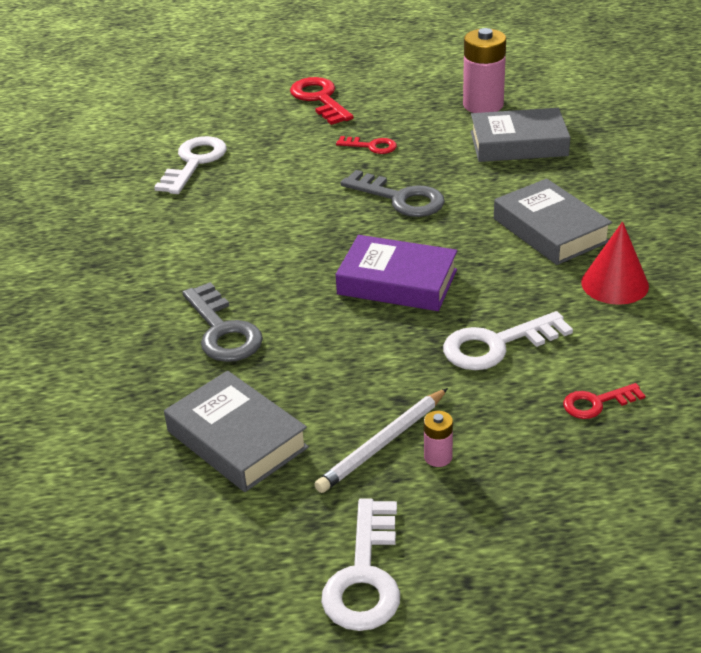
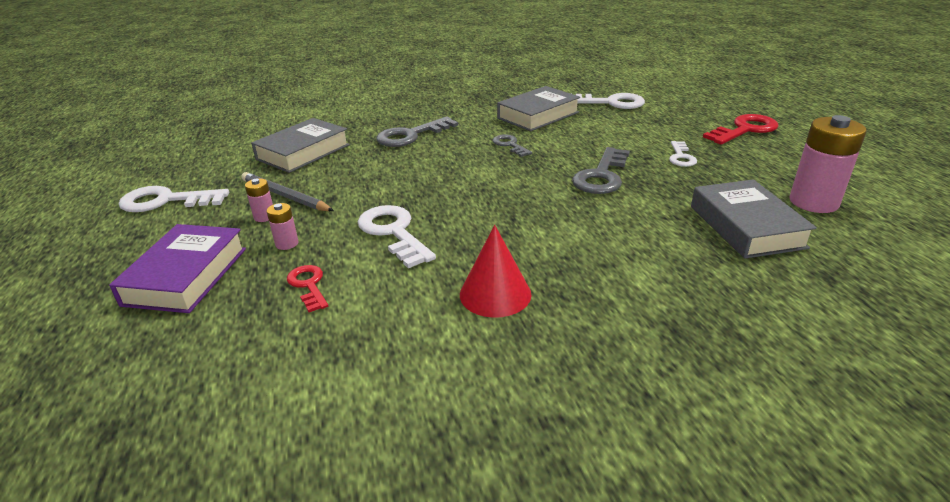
camera: 80 degrees right, 5 degrees down
white pencil [314,388,448,493] -> grey pencil [241,172,334,211]
purple book [335,235,457,311] -> purple book moved to [109,224,246,313]
red key [336,136,397,154] -> white key [669,141,697,167]
grey book [494,178,612,265] -> grey book moved to [497,86,580,131]
none -> pink battery [266,203,298,250]
none -> grey key [493,134,532,157]

